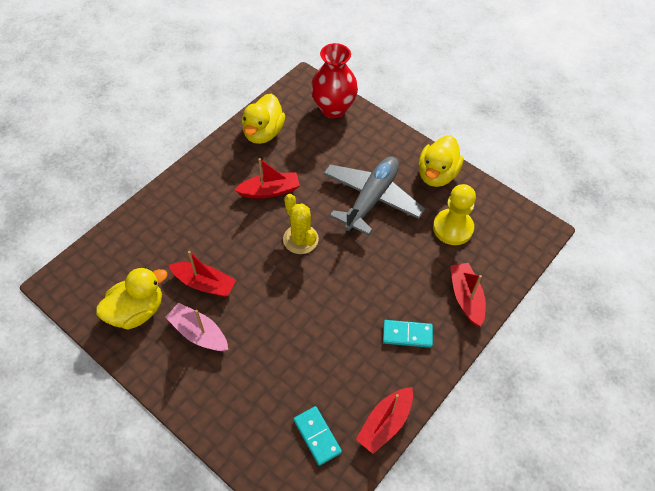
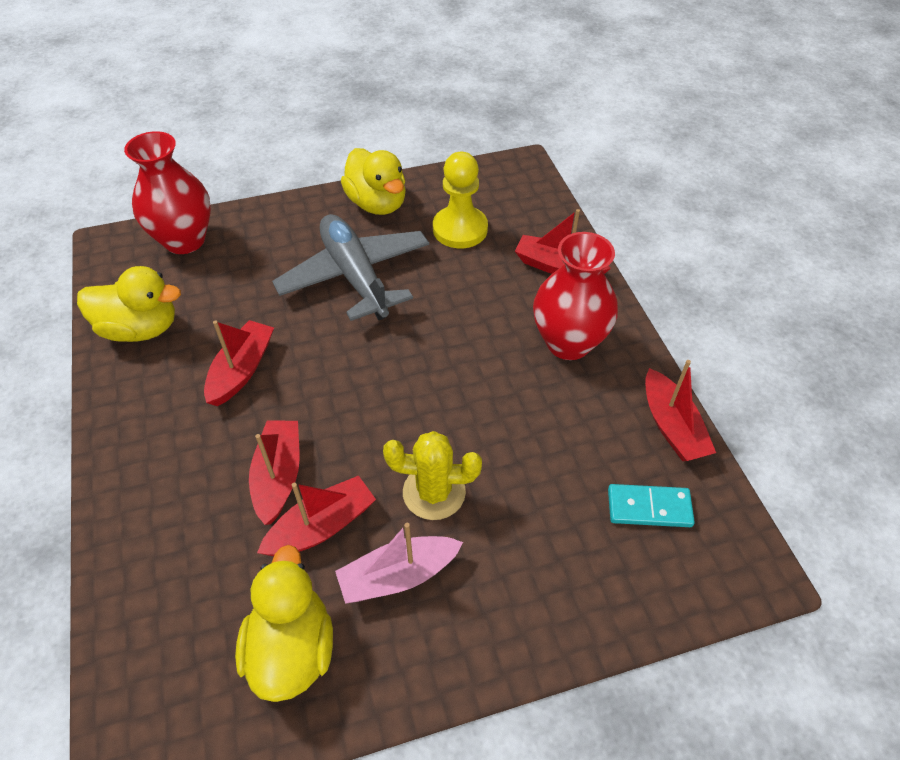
camera: 55 degrees left, 5 degrees down
yellow duck [242,94,285,144] -> yellow duck turned 45 degrees counterclockwise [77,266,181,342]
yellow cactus [283,194,319,254] -> yellow cactus moved to [383,431,482,520]
turquoise domino [383,320,433,348] -> red vase [533,232,618,360]
none -> red boat [249,421,300,525]

